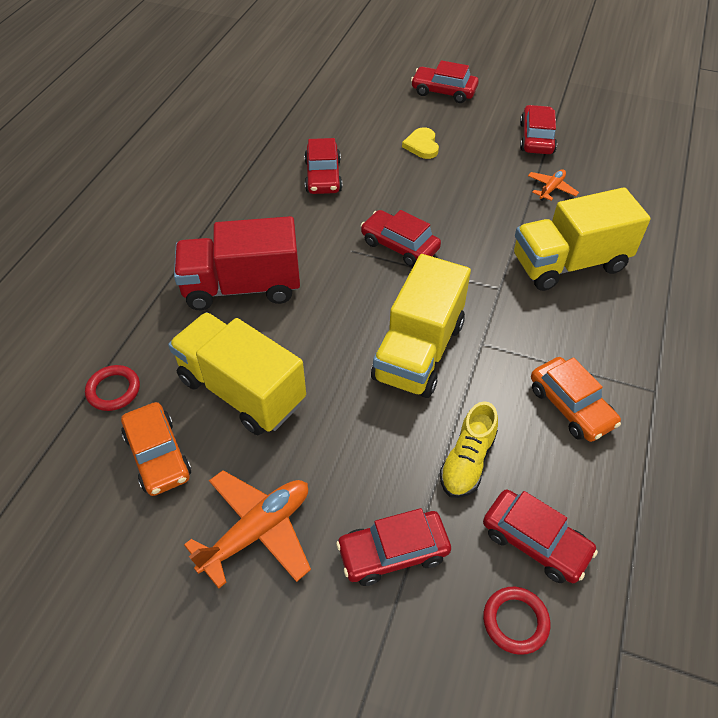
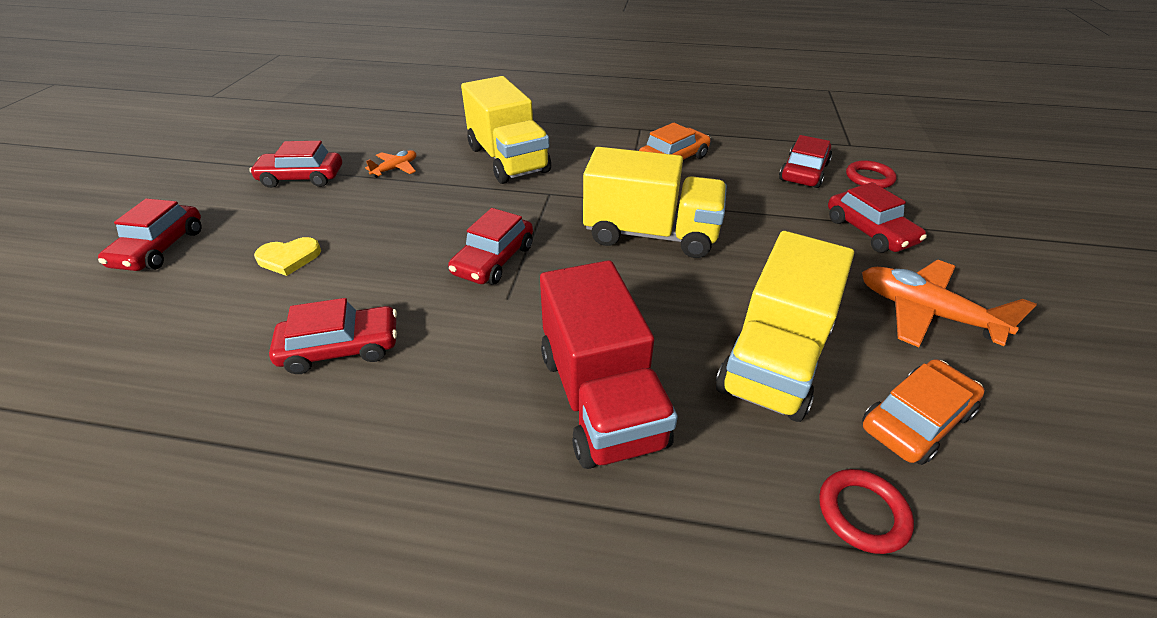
camera: 100 degrees left, 10 degrees down
yellow shoe [440,401,498,498] -> none
orange plane [528,169,579,201] -> orange plane turned 105 degrees clockwise [365,150,416,178]

